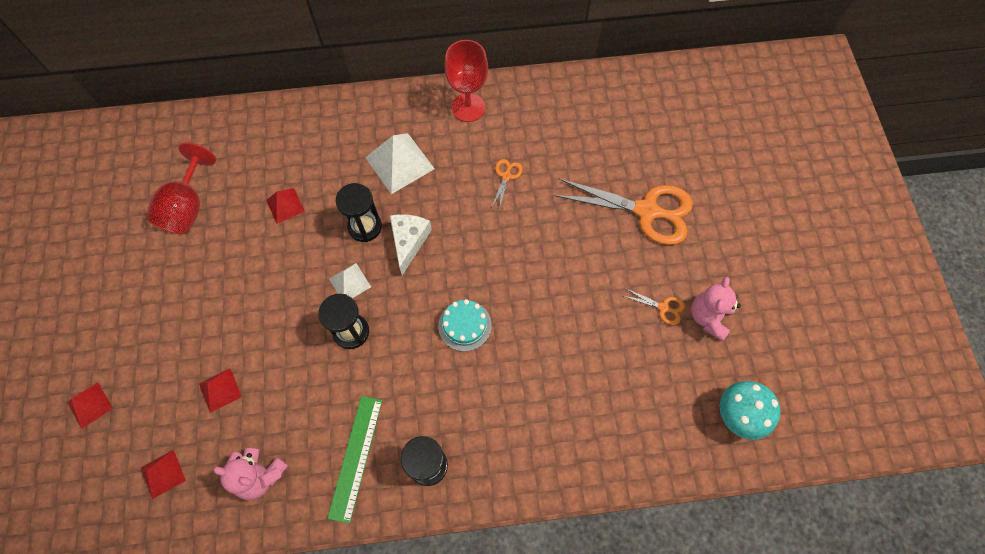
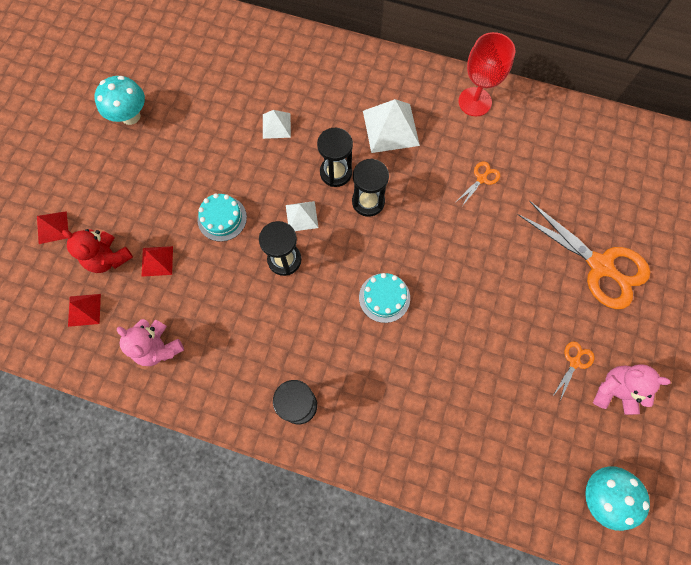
camera: 25 degrees right, 5 degrees up
red goblet [147,143,216,234] -> none
red pyramid [266,188,305,224] -> white pyramid [263,110,291,139]
green ruler [327,396,383,524] -> none
white cheese [390,214,432,275] -> black hourglass [352,158,389,217]
orange scissors [624,288,685,325] -> orange scissors turned 105 degrees counterclockwise [552,341,594,401]
pink teddy bear [691,277,741,341] -> pink teddy bear turned 60 degrees clockwise [593,364,671,415]
none -> red teddy bear [62,229,133,273]
none -> turquoise mushroom [94,76,145,125]
none -> turquoise cake [197,193,247,242]

